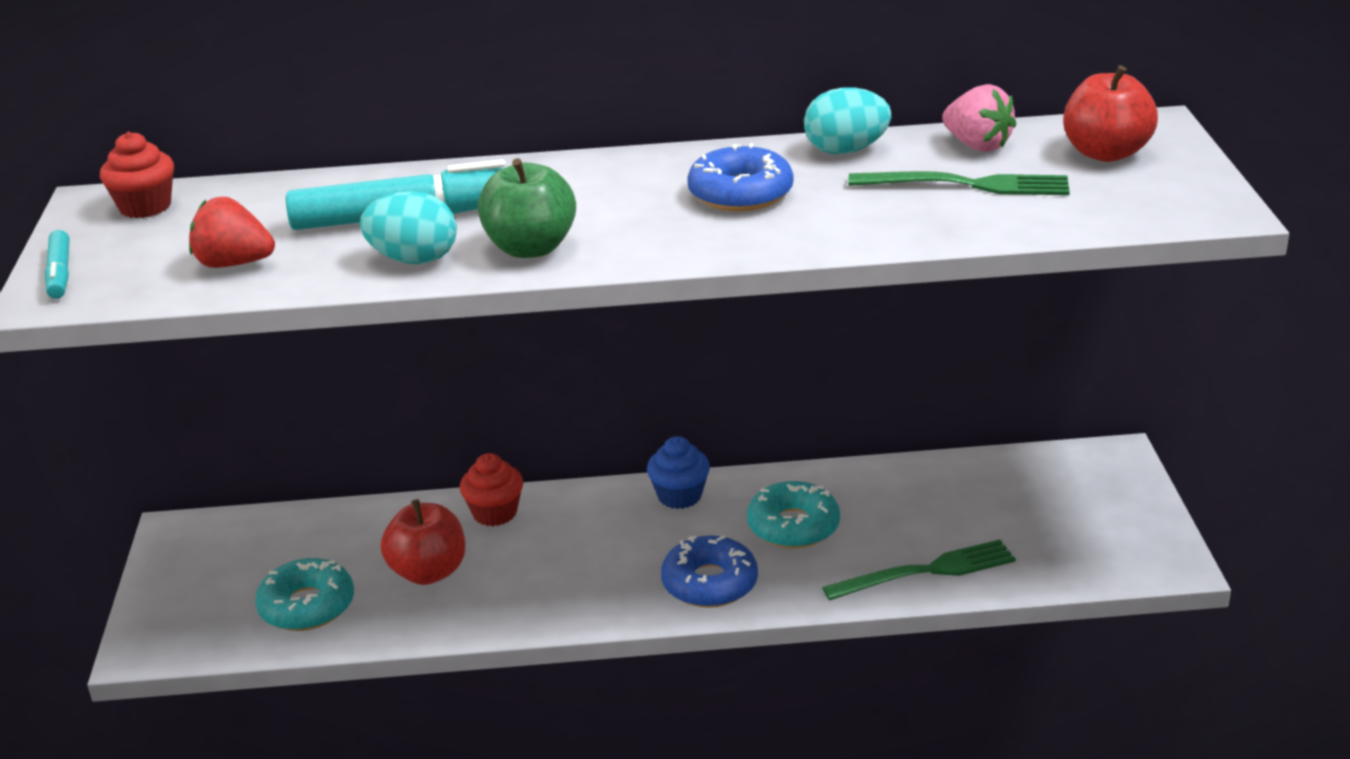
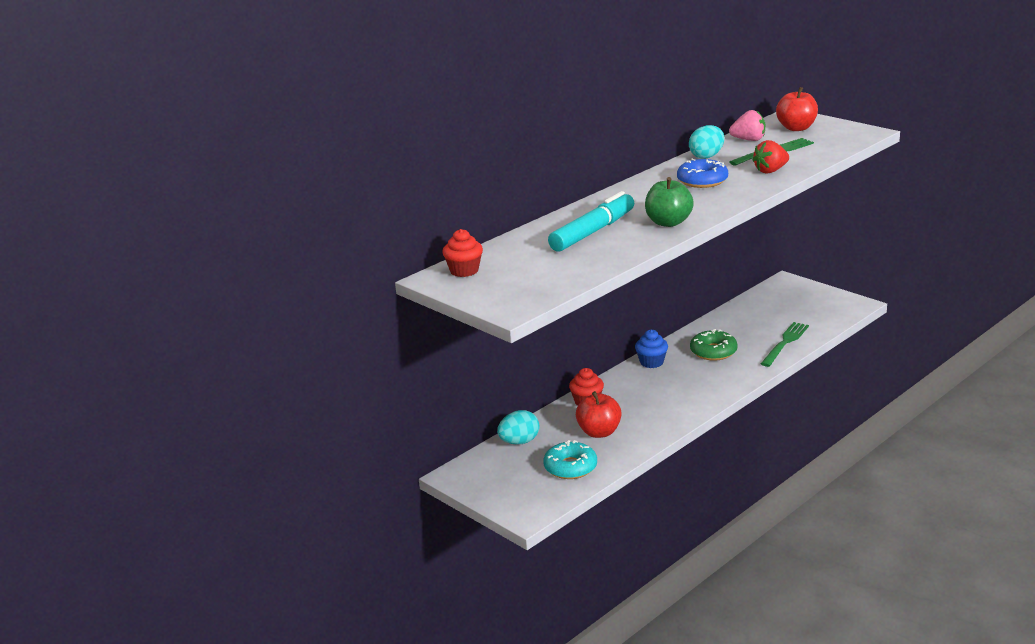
camera: 40 degrees left, 5 degrees down
turquoise marker [45,230,69,299] -> none
red strawberry [189,197,275,268] -> red strawberry moved to [752,140,789,174]
turquoise egg [360,191,457,264] -> turquoise egg moved to [497,410,539,444]
blue donut [661,535,758,608] -> none
turquoise donut [747,481,840,548] -> green donut [690,329,738,361]

